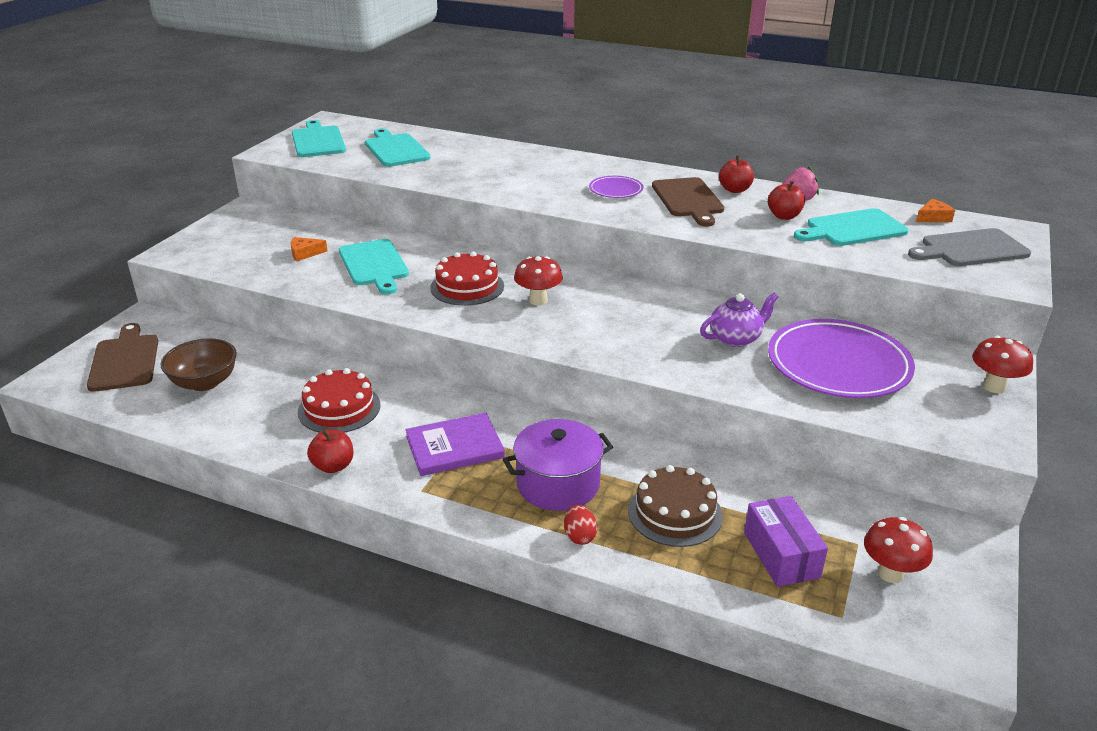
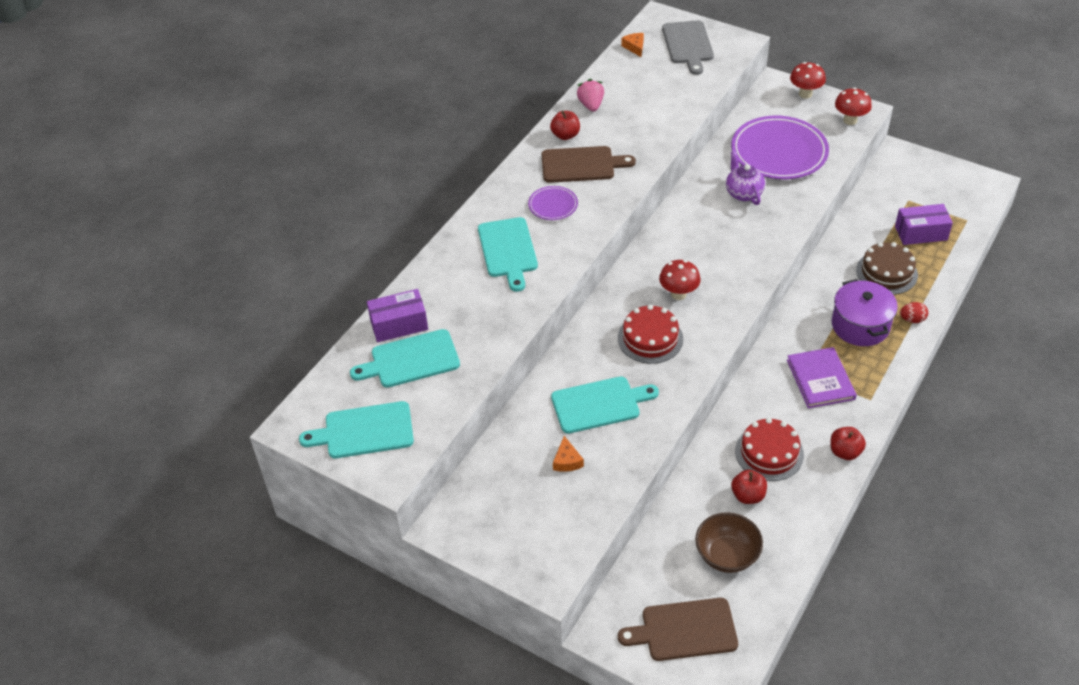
camera: 80 degrees left, 15 degrees up
red apple [768,181,805,220] -> red apple moved to [731,470,767,504]
turquoise cutting board [794,208,909,246] -> turquoise cutting board moved to [478,217,538,292]
red mushroom [864,517,933,583] -> red mushroom moved to [835,88,872,125]
none -> purple box [367,289,428,342]

